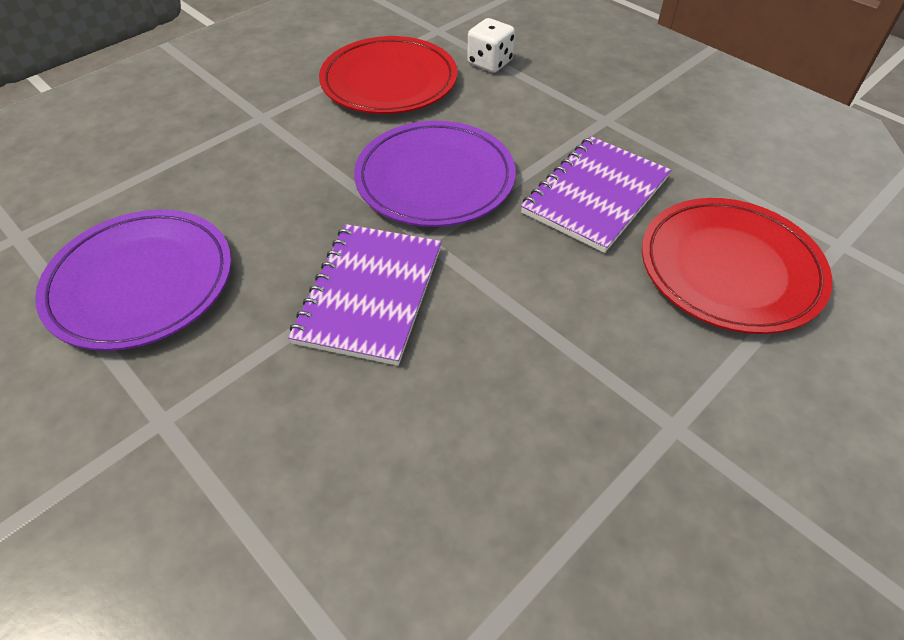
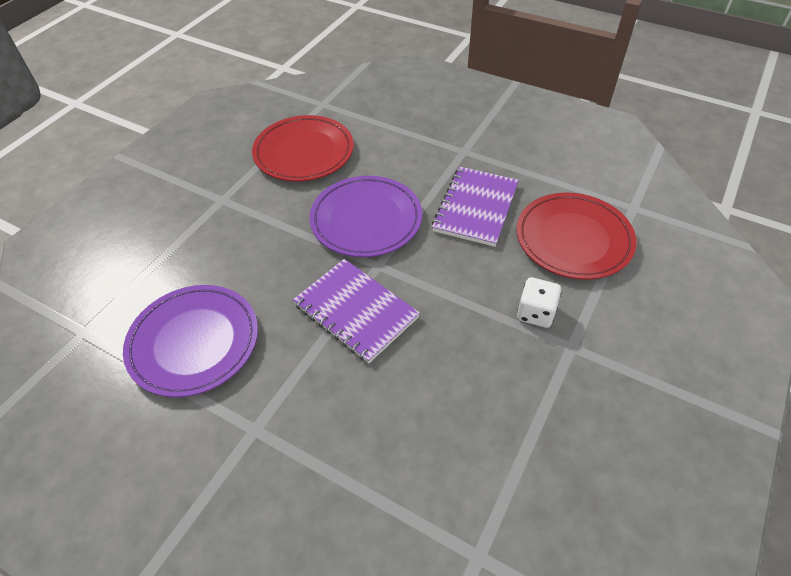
camera: 15 degrees left, 0 degrees up
purple notebook [288,224,442,366] -> purple notebook turned 45 degrees counterclockwise [293,259,420,363]
white dice [467,18,515,73] -> white dice moved to [517,277,561,328]

